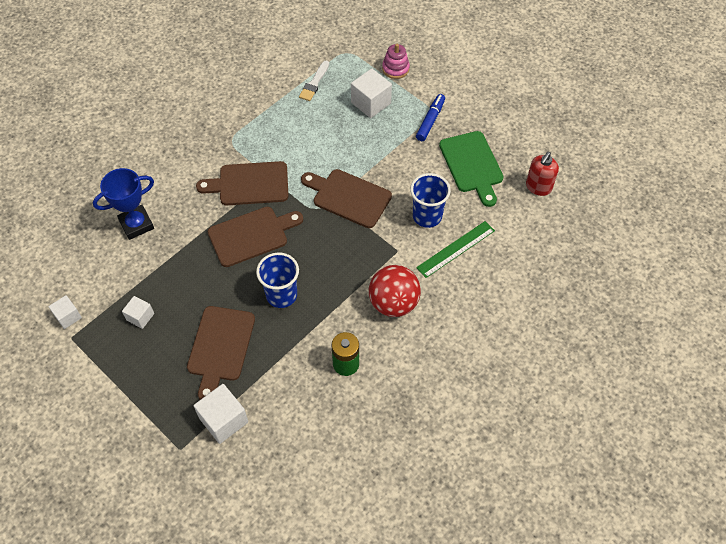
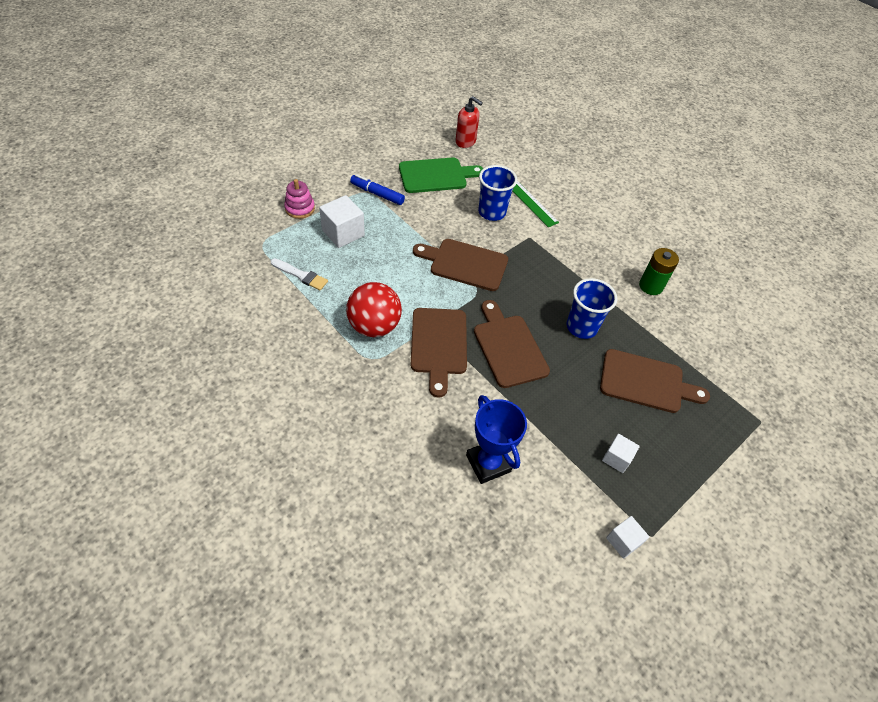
camera: 90 degrees left, 5 degrees down
white cube [194,384,248,444] -> none
brown cutting board [301,169,392,228] -> brown cutting board turned 75 degrees clockwise [413,239,508,291]
red ball [369,265,421,317] -> red ball moved to [346,282,402,337]

